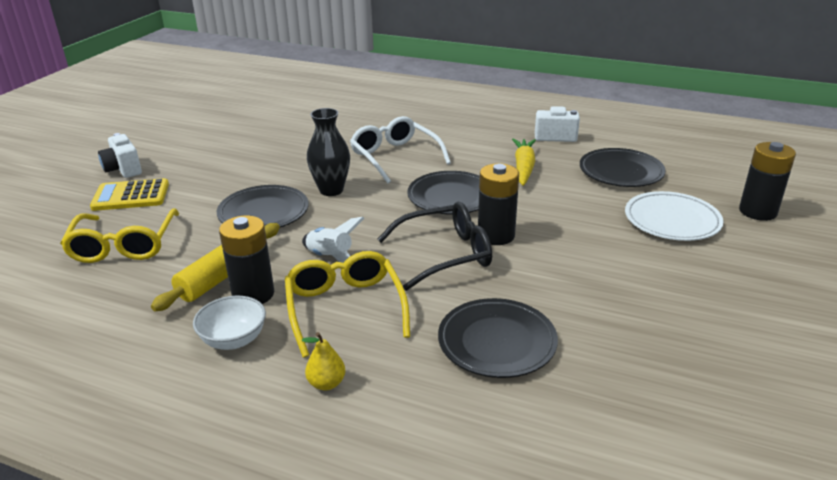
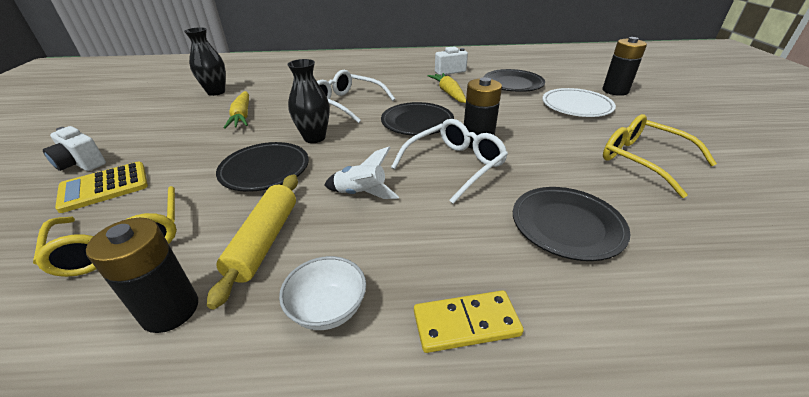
camera: 25 degrees left, 5 degrees up
black battery [219,215,274,304] -> black battery moved to [86,218,198,333]
yellow glasses [285,251,410,358] -> yellow glasses moved to [603,114,717,198]
yellow pear [302,332,345,391] -> yellow domino [414,290,524,353]
black glasses [377,202,492,291] -> white glasses [391,119,508,203]
none -> black vase [184,27,226,96]
none -> yellow carrot [224,91,249,129]

